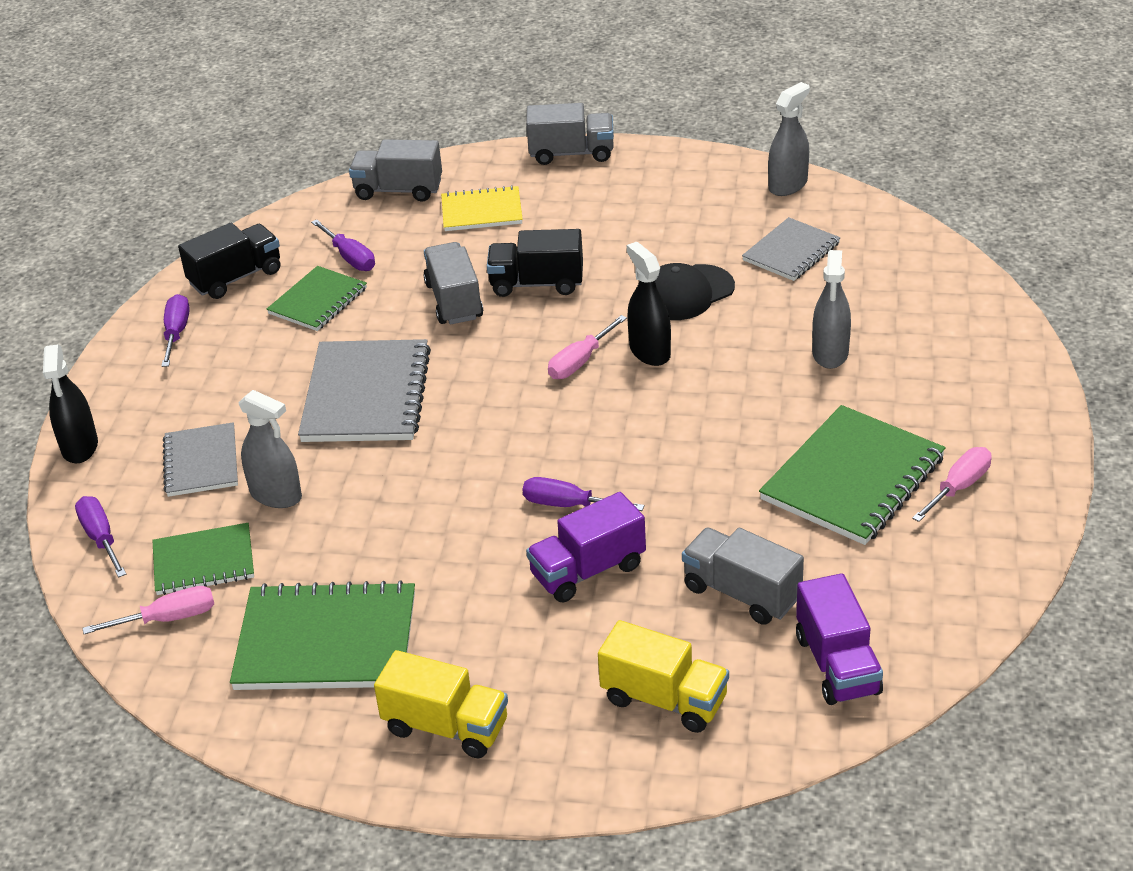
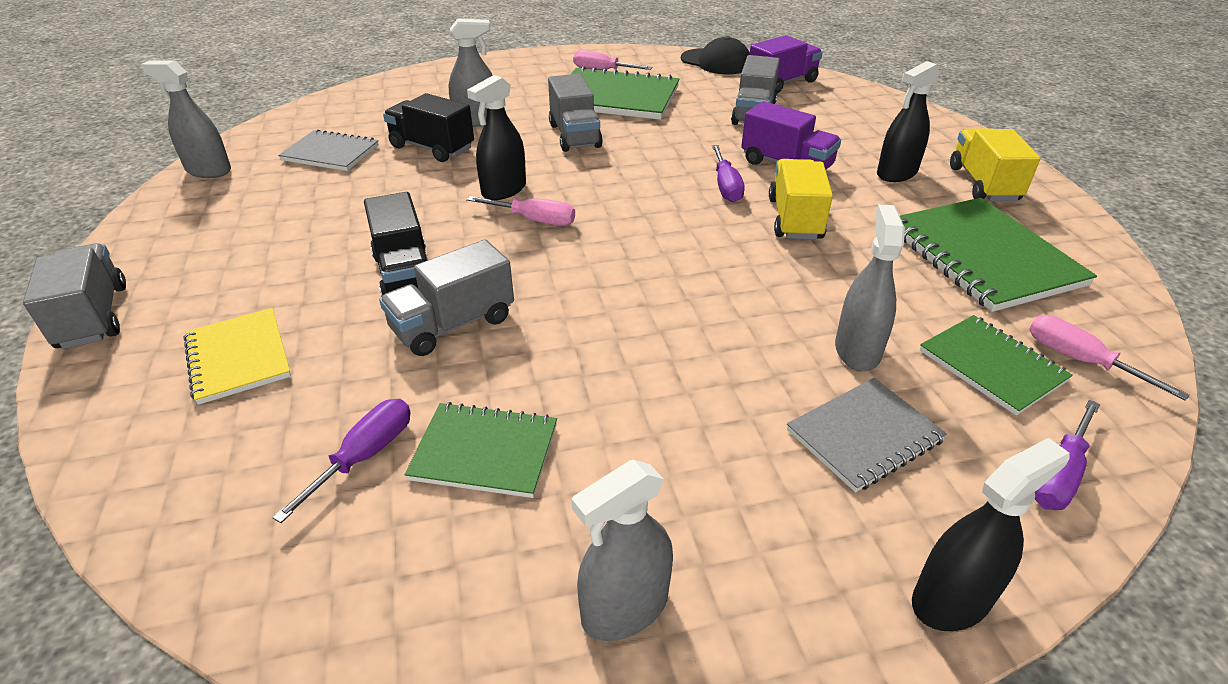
camera: 115 degrees left, 0 degrees up
purple screwdriver [161,294,190,367] -> grey spray bottle [572,459,673,641]
black truck [178,223,280,299] -> black truck moved to [383,93,474,162]
grey notebook [298,339,431,442] -> none
grey truck [349,139,442,202] -> grey truck moved to [548,74,603,152]
yellow truck [598,620,729,733] -> yellow truck moved to [769,159,833,240]
black cap [655,263,735,320] -> black cap moved to [681,36,750,74]
none -> black spray bottle [877,61,940,182]

